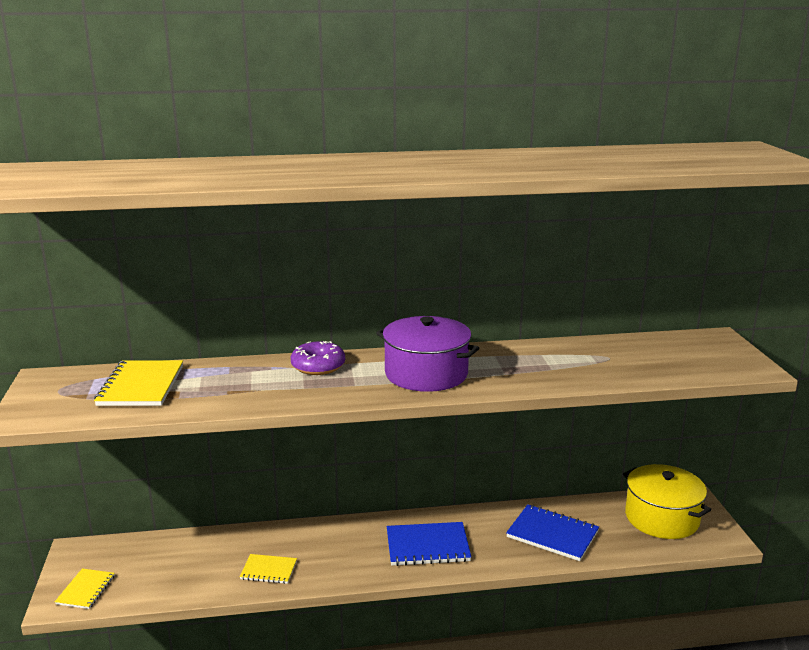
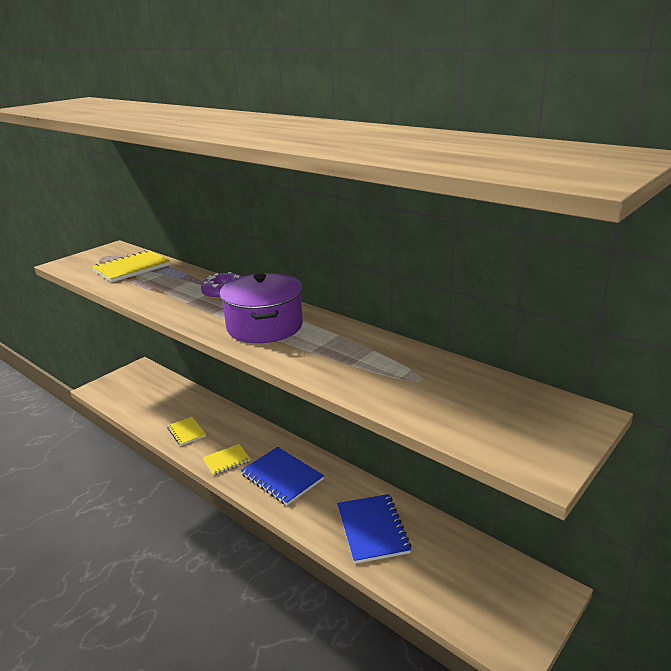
camera: 50 degrees right, 5 degrees up
yellow notebook [55,569,115,609] -> yellow notebook moved to [203,444,250,475]
yellow pot [623,464,711,539] -> none

